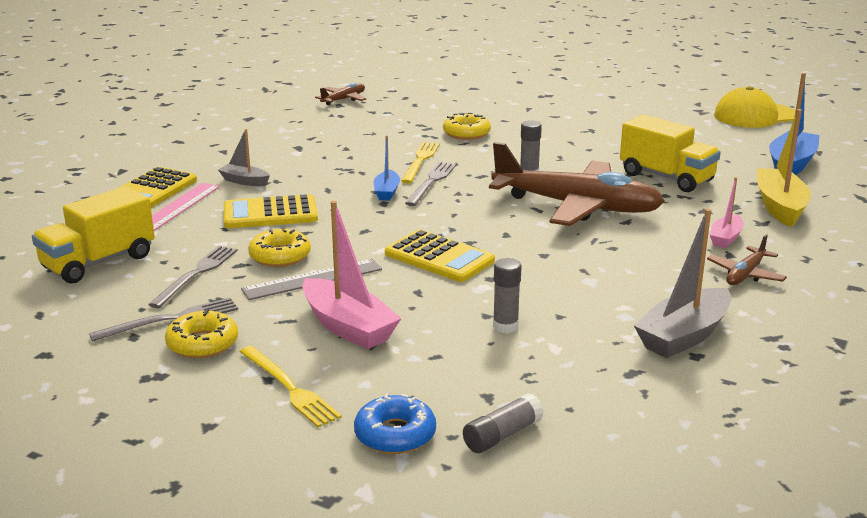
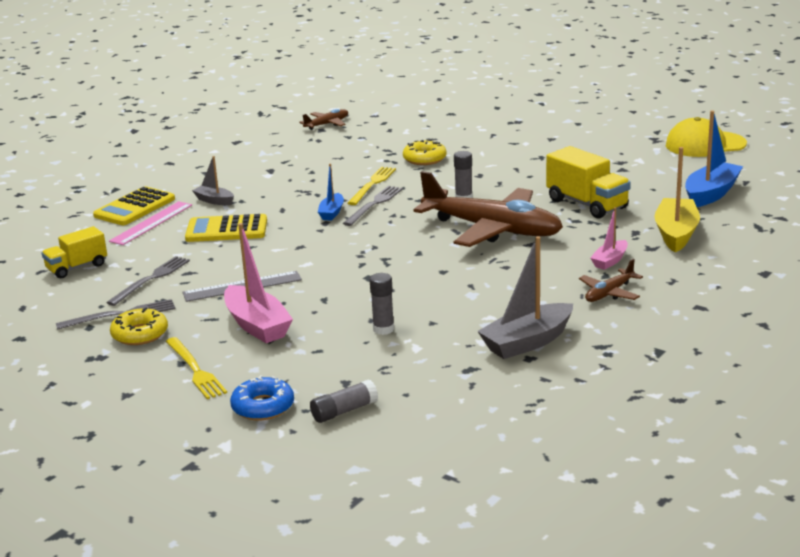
camera: 10 degrees right, 0 degrees up
yellow truck [32,186,155,284] -> yellow truck [41,226,107,279], size x0.66
yellow donut [248,229,311,267] -> none
yellow calculator [385,229,495,282] -> none

